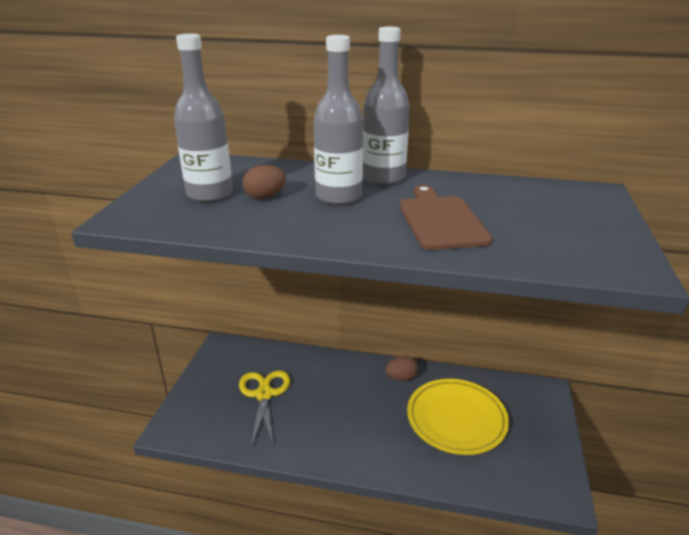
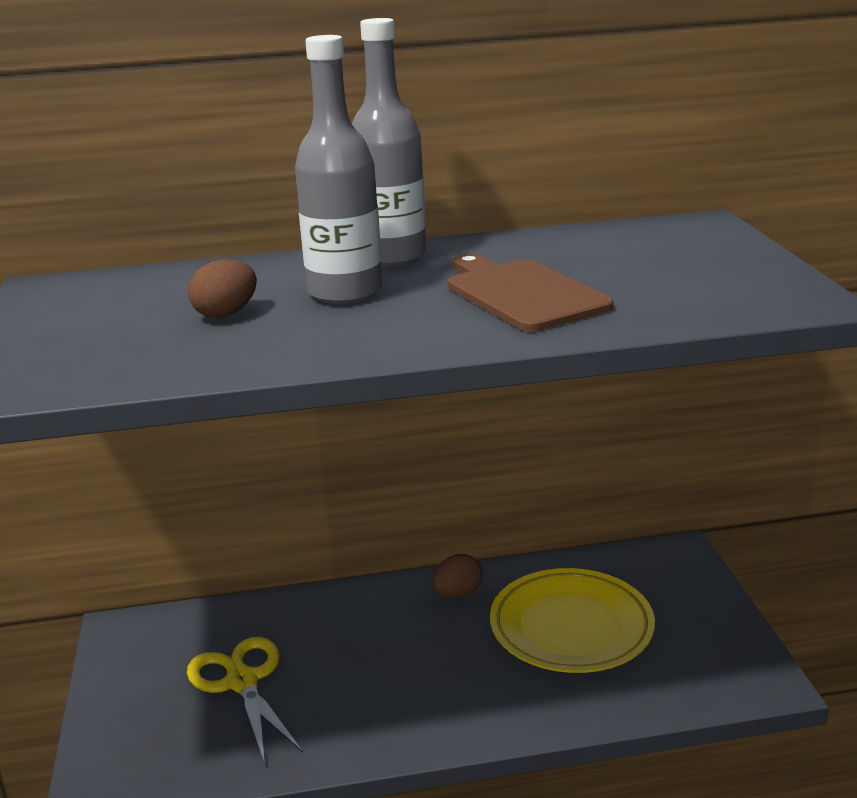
camera: 20 degrees left, 5 degrees down
grey bottle [174,34,233,202] -> none

